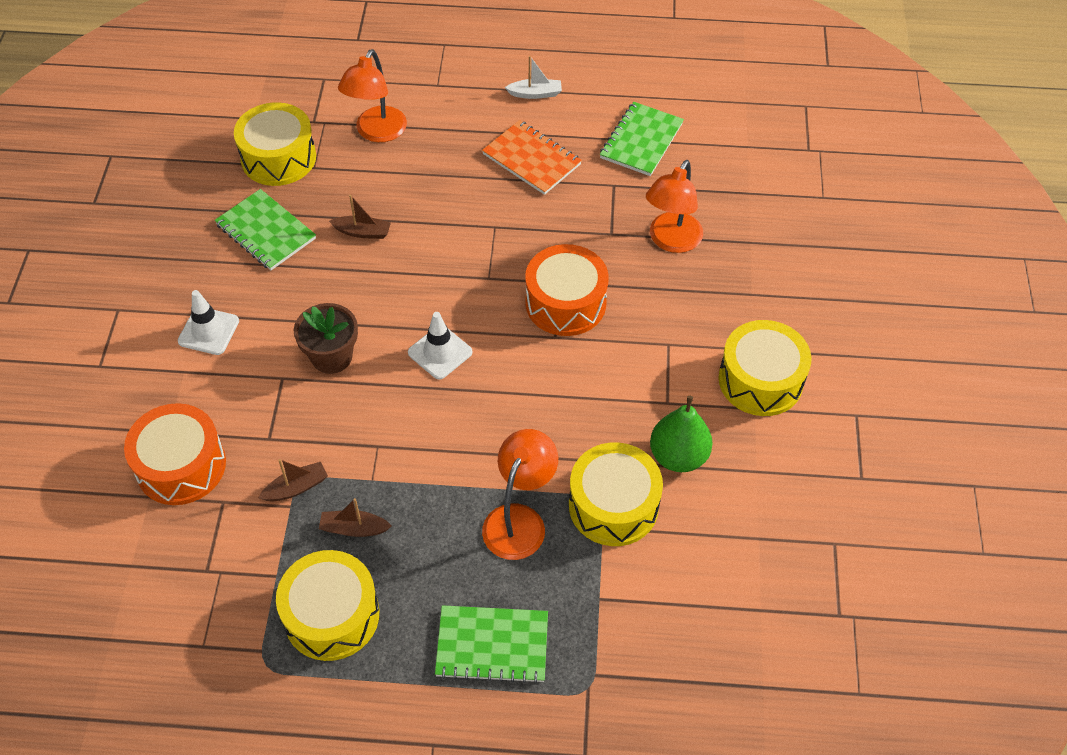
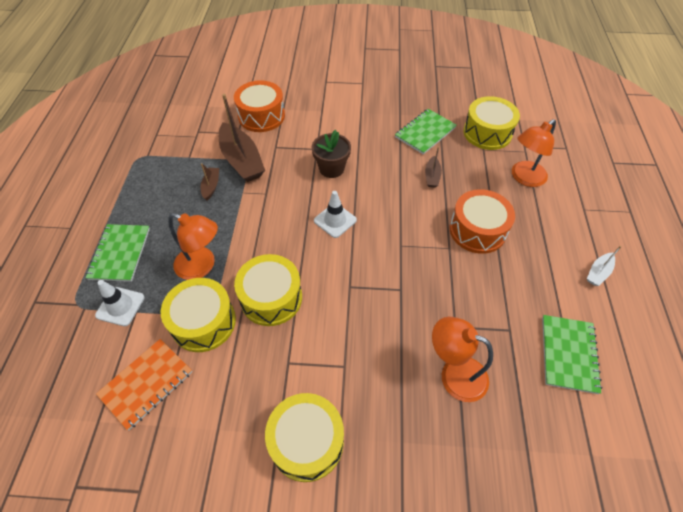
camera: 90 degrees right, 0 degrees up
white traffic cone [178,290,239,355] -> white traffic cone moved to [95,280,145,326]
brown boat [258,459,328,501] -> brown boat [219,94,265,182], size x2.10
yellow drum [276,550,379,661] -> yellow drum moved to [234,254,302,326]
orange lamp [338,49,407,142] -> orange lamp turned 60 degrees counterclockwise [512,119,556,187]
orange notebook [482,120,582,195] -> orange notebook moved to [96,339,192,430]
white boat [505,56,562,99] -> white boat turned 45 degrees clockwise [587,246,622,286]
orange drum [525,244,609,336] -> orange drum moved to [449,189,515,254]
green notebook [600,102,684,176] -> green notebook turned 75 degrees clockwise [542,315,602,394]
green pear [650,395,713,472] -> none

